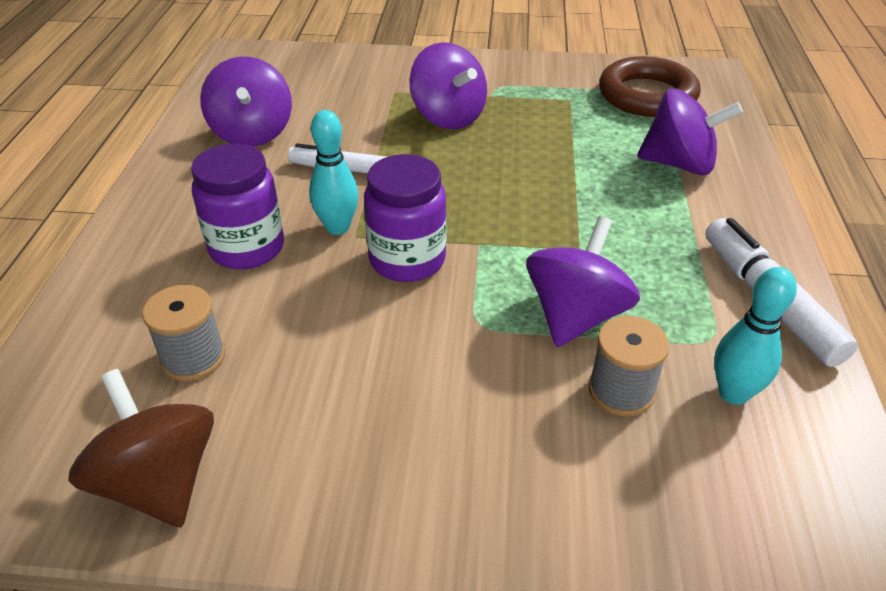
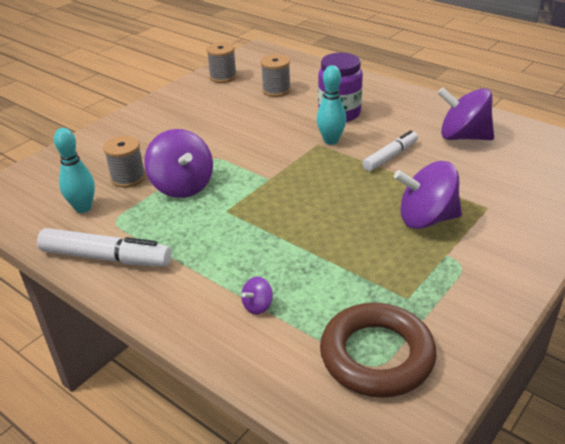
camera: 125 degrees right, 5 degrees down
brown spinning top [68,369,214,527] -> grey spool [206,42,237,83]
purple jar [364,154,447,282] -> none
purple spinning top [637,89,743,175] -> purple spinning top [241,277,273,315], size x0.44

